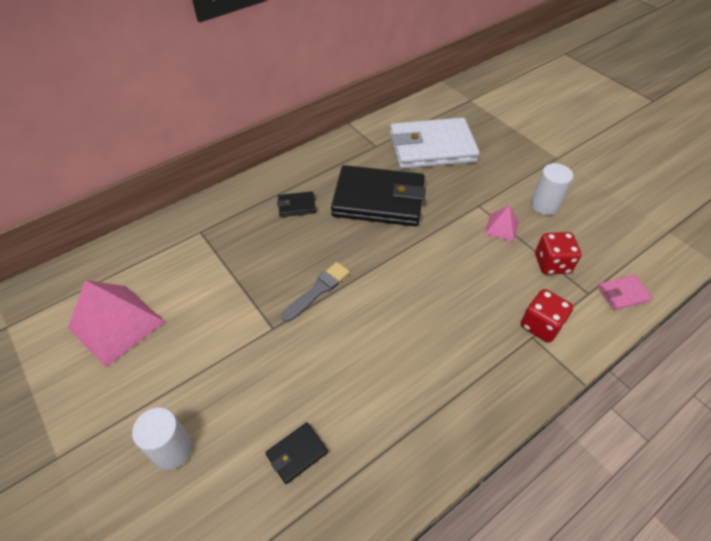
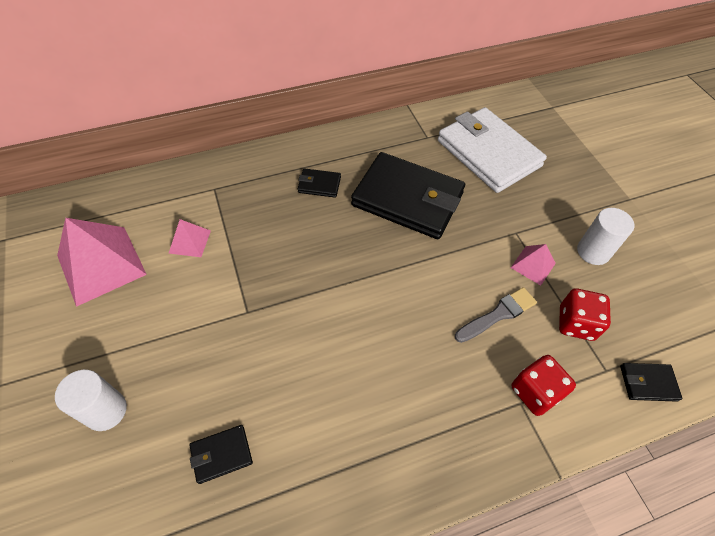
camera: 15 degrees right, 5 degrees up
grey brush [282,262,350,322] -> grey brush moved to [455,287,537,343]
white wallet [390,118,480,169] -> white wallet turned 45 degrees clockwise [438,107,547,193]
pink wallet [598,275,653,310] -> black wallet [620,363,682,402]
none -> pink pyramid [169,219,211,257]

